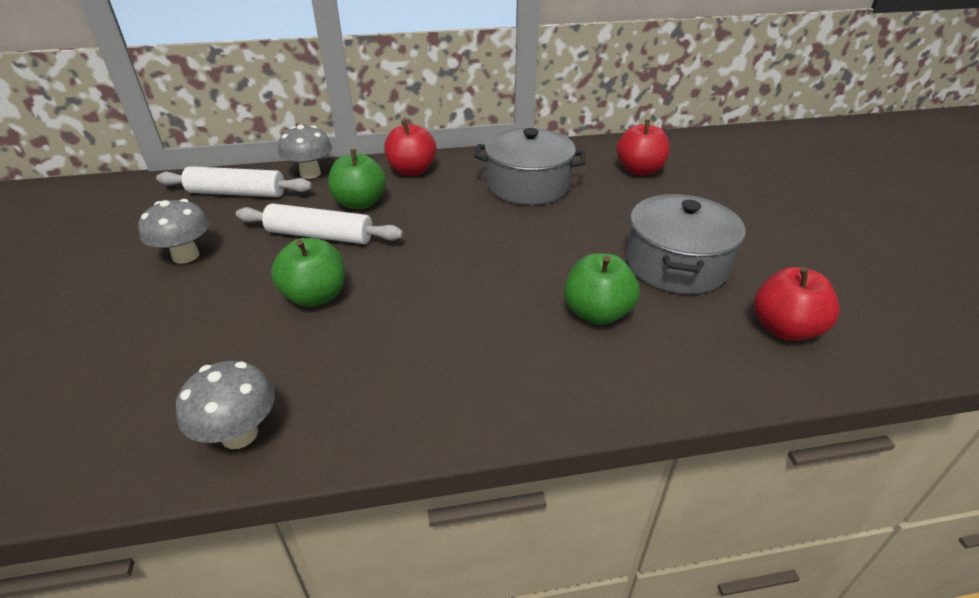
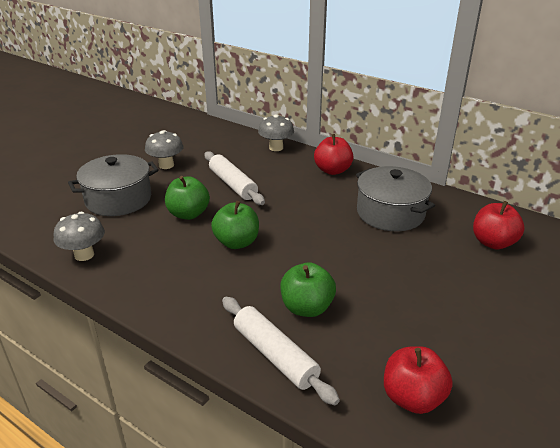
camera: 45 degrees right, 5 degrees down
white rolling pin [156,166,312,197] -> white rolling pin moved to [222,297,340,405]
green apple [328,149,386,209] -> green apple moved to [211,201,259,249]
grey pot [627,194,745,294] -> grey pot moved to [68,154,159,216]

